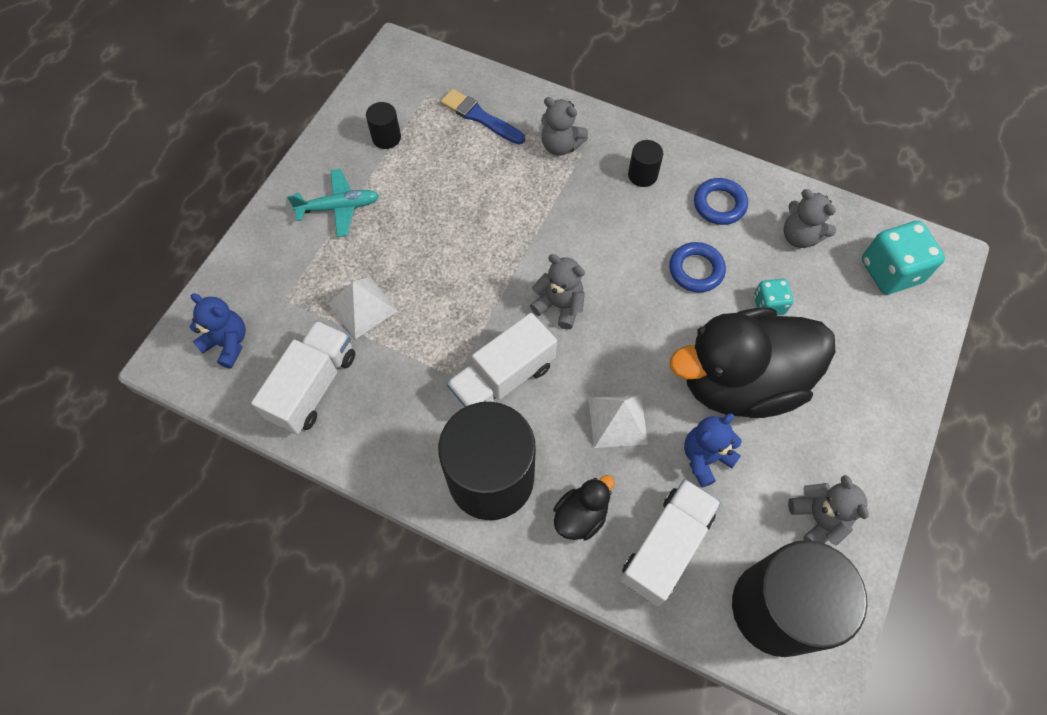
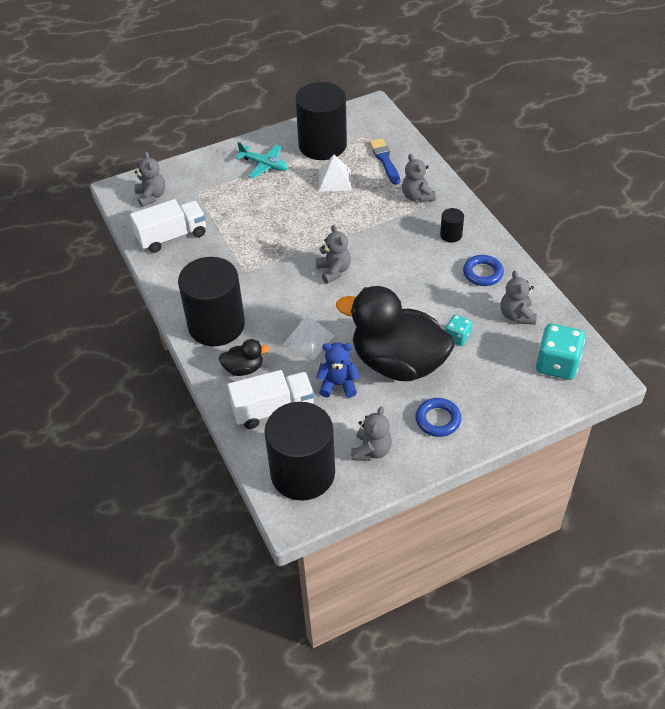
camera: 40 degrees right, 15 degrees down
blue teddy bear [190,293,246,369] -> grey teddy bear [134,152,165,207]
white pyramid [328,277,397,339] -> white pyramid moved to [319,155,351,191]
black cylinder [366,102,401,149] -> black cylinder [295,82,347,160], size x2.41
white truck [447,313,557,408] -> none
blue ring [669,242,726,292] -> blue ring moved to [415,398,461,437]

